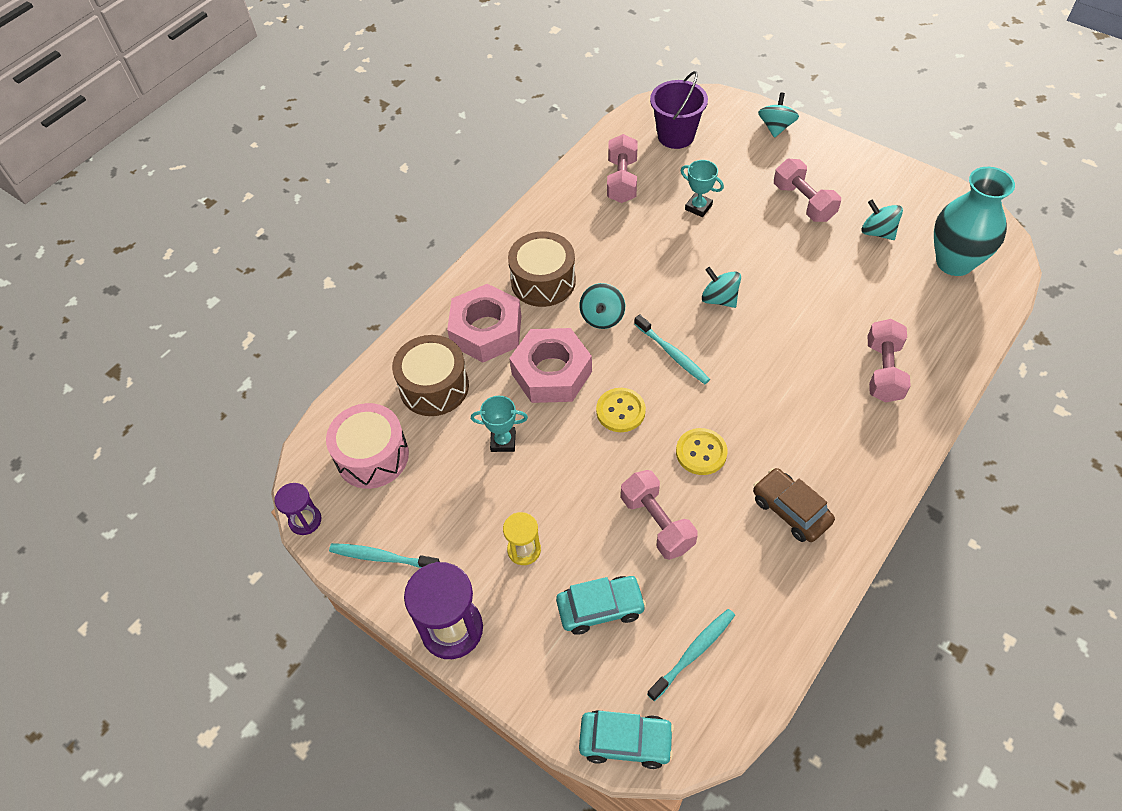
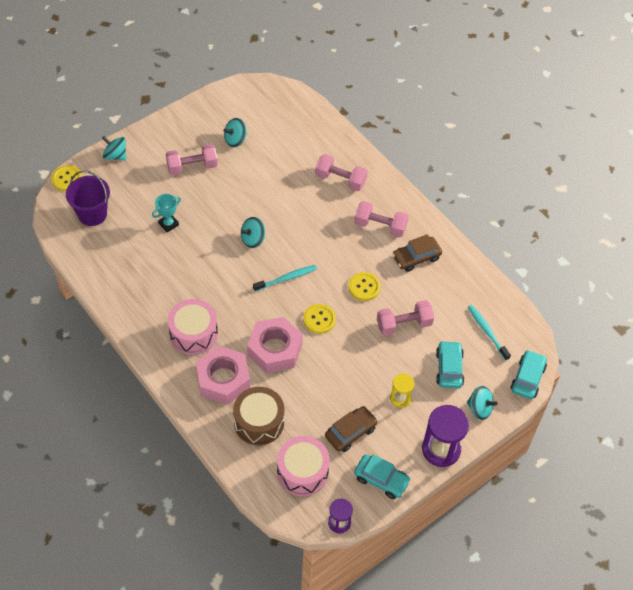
camera: 80 degrees left, 0 degrees up
turquoise toothbrush [329,543,440,568] -> turquoise car [354,454,411,499]
turquoise trophy [471,396,528,452] -> none
brown drum [508,231,576,307] -> pink drum [168,299,218,355]
turquoise spinning top [580,283,625,329] -> turquoise spinning top moved to [467,386,498,420]
pink dumbbell [607,134,638,203] -> pink dumbbell moved to [354,201,409,237]
turquoise vase [934,167,1015,276] -> none
none -> yellow button [51,165,82,191]
none -> brown car [325,406,378,452]

